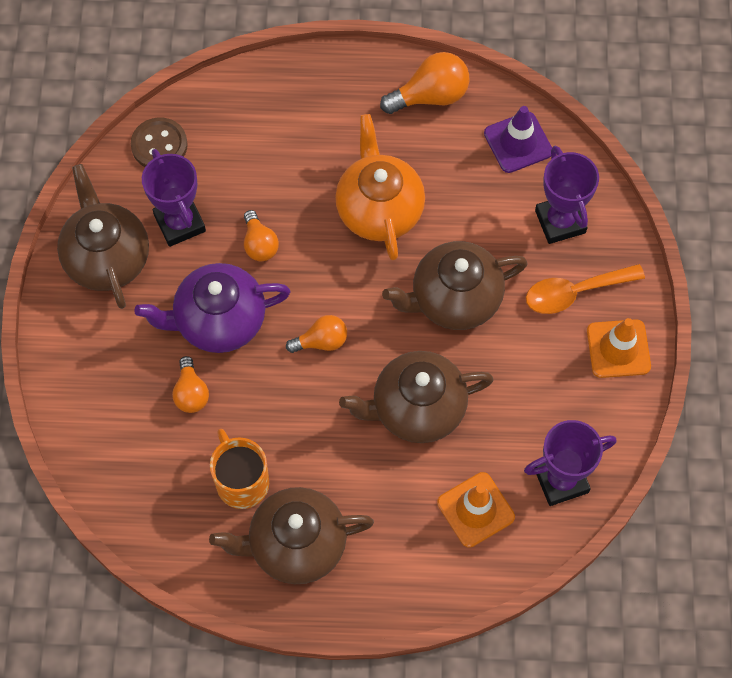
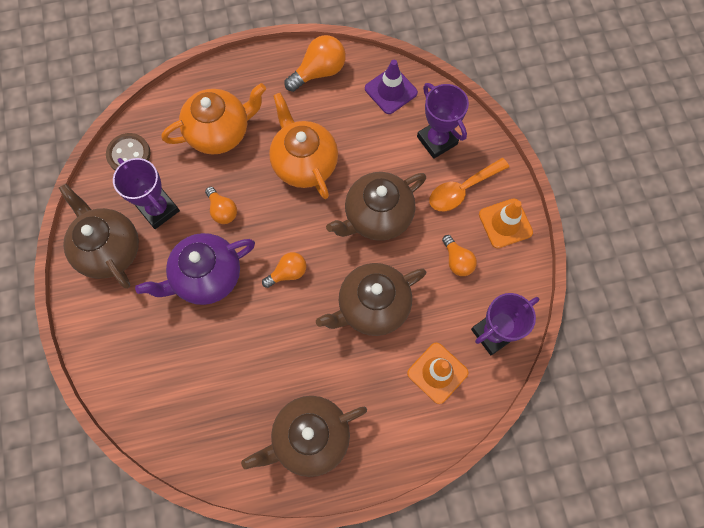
camera: 15 degrees left, 5 degrees up
orange light bulb [172,356,209,413] -> orange light bulb moved to [442,235,477,276]
orange mug [210,429,269,509] -> none
none -> orange teapot [162,83,266,155]

